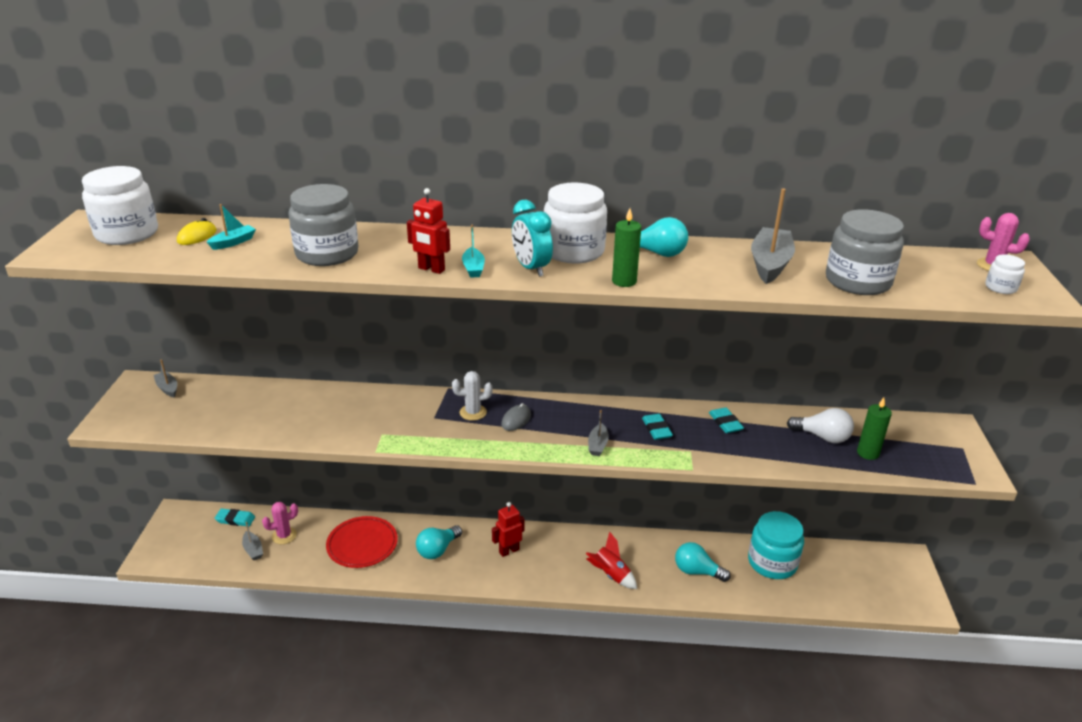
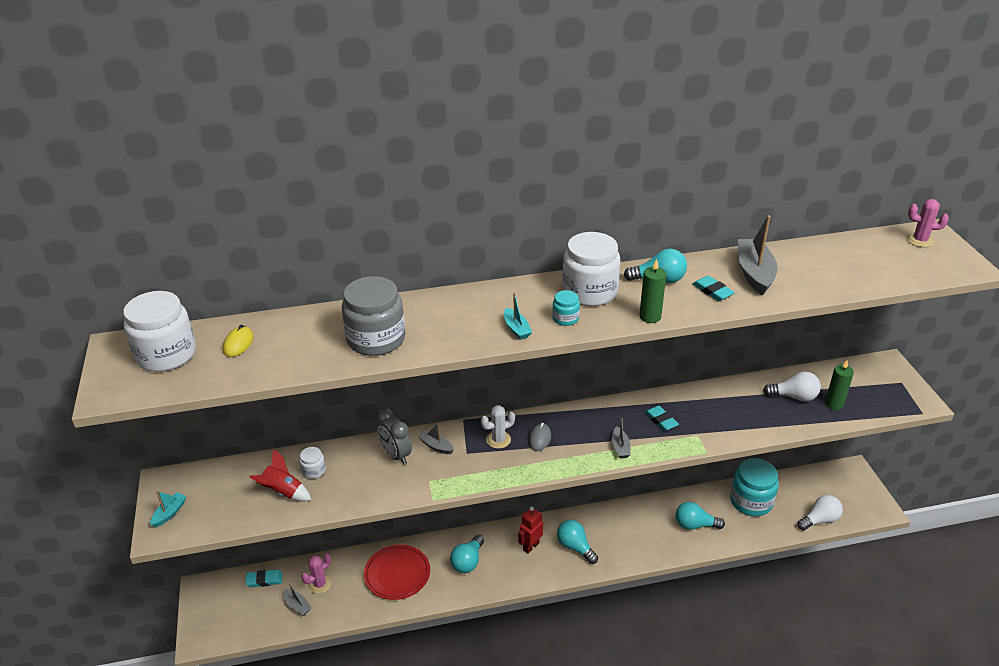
camera: 15 degrees left, 5 degrees up
grey boat [154,360,177,397] -> grey boat moved to [418,423,454,454]
turquoise boat [207,204,256,250] -> turquoise boat moved to [151,491,187,527]
red robot [407,188,450,274] -> none
turquoise clock [512,200,553,277] -> turquoise jar [552,290,580,326]
red rocket [586,532,637,589] -> red rocket moved to [249,449,311,501]
turquoise eraser [709,407,744,433] -> turquoise eraser moved to [693,276,735,301]
grey jar [826,209,904,295] -> none
white jar [985,254,1025,294] -> white jar moved to [299,447,326,479]
none -> grey clock [376,407,412,465]
none -> turquoise light bulb [557,520,598,564]
none -> white light bulb [797,495,843,531]

